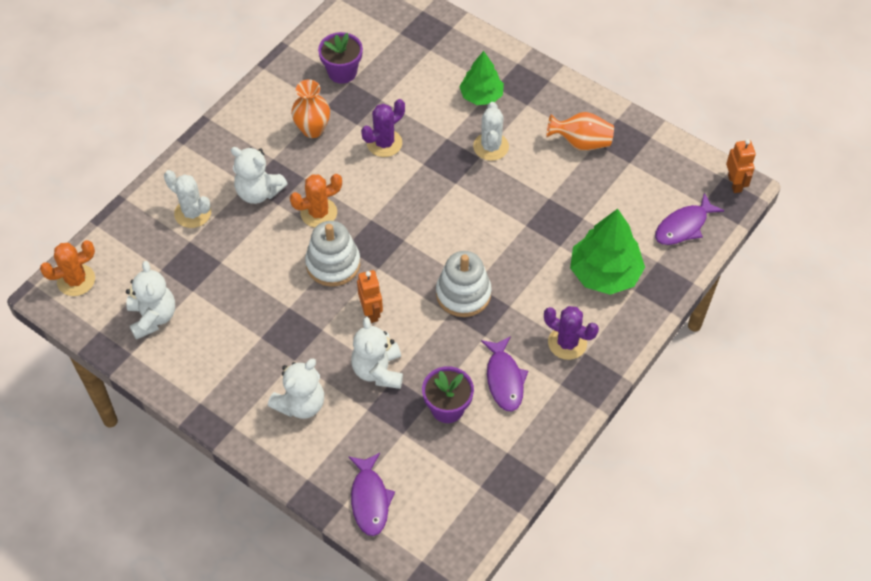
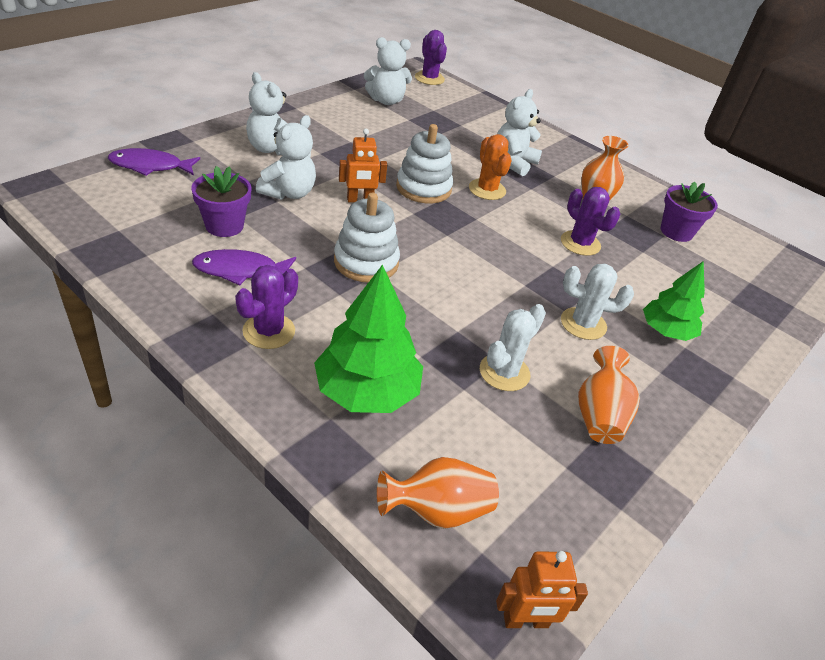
camera: 90 degrees right, 15 degrees down
orange cactus [40,240,95,296] -> purple cactus [415,30,447,85]
white cactus [164,170,211,228] -> white cactus moved to [480,304,546,391]
white teddy bear [351,317,403,389] -> white teddy bear turned 120 degrees clockwise [256,115,316,200]
purple fish [655,193,724,245] -> orange vase [377,457,499,529]

